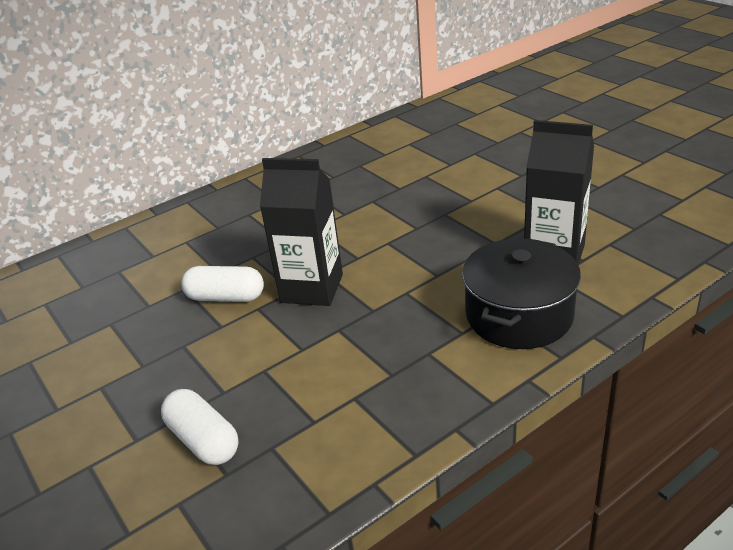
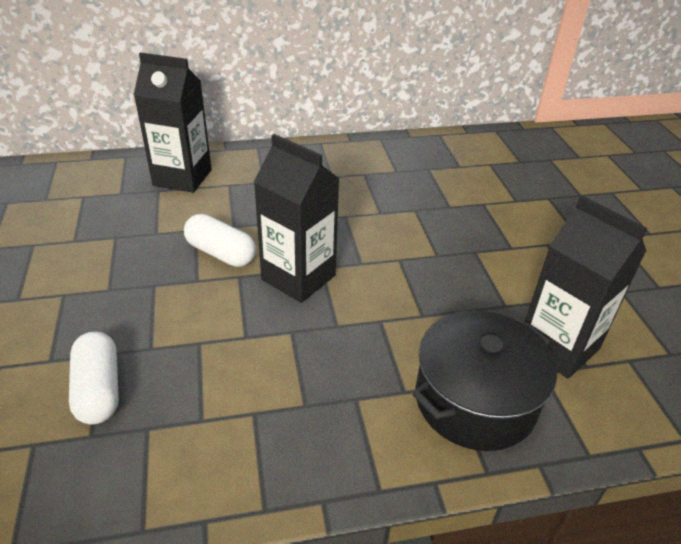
camera: 20 degrees right, 5 degrees up
none -> black carton [134,52,212,193]

